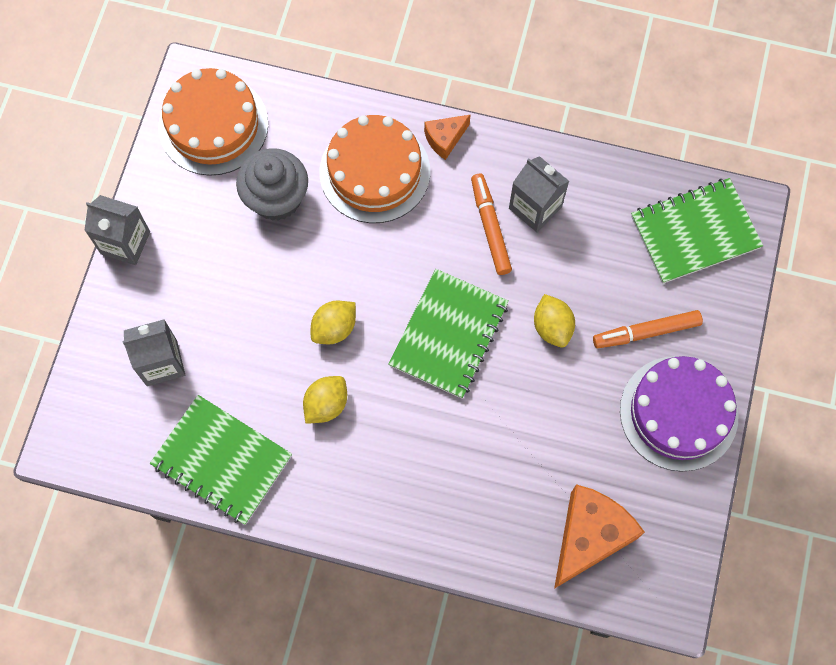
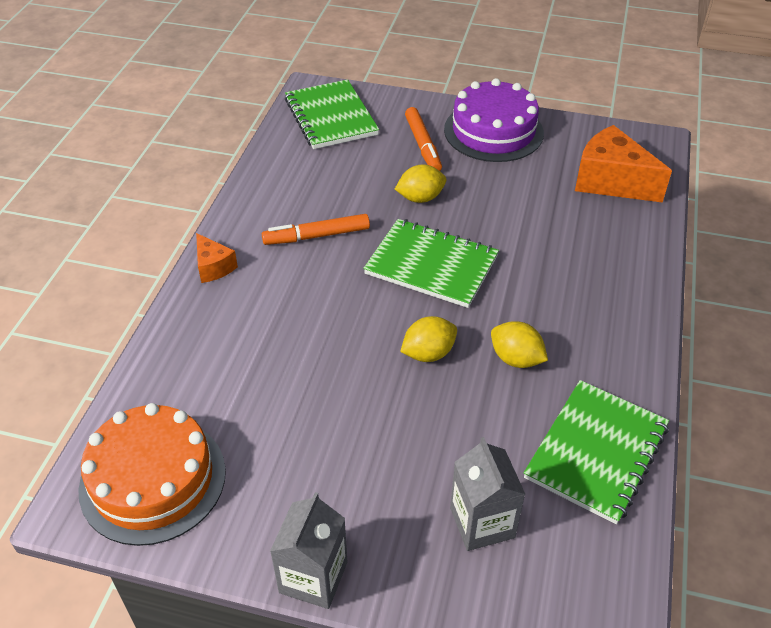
camera: 90 degrees left, 25 degrees down
grey cupcake [236,148,308,221] -> none
yellow lemon [311,301,356,344] -> yellow lemon turned 75 degrees counterclockwise [400,316,457,362]
orange cake [320,115,430,223] -> none
grey carton [509,156,569,232] -> none

